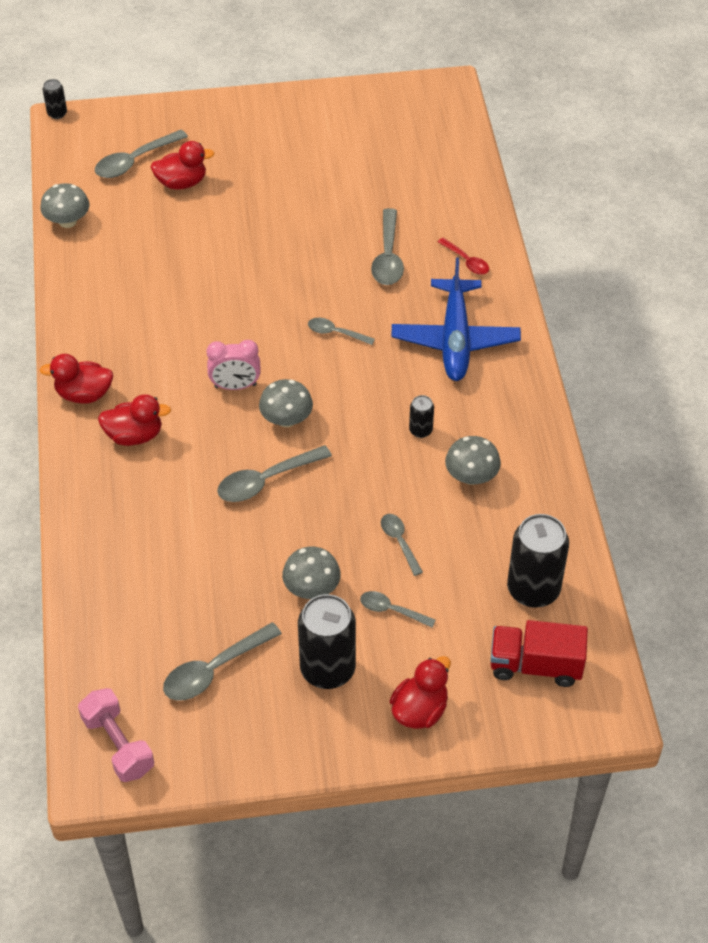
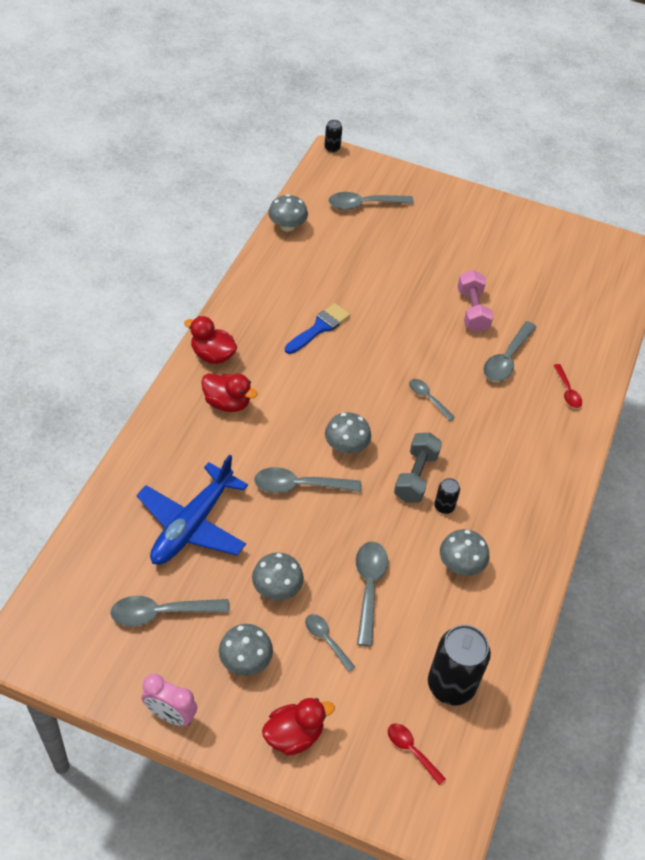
camera: 25 degrees right, 0 degrees up
pink dumbbell [78,688,154,782] -> pink dumbbell moved to [458,270,493,333]
red duck [151,141,215,190] -> none
pink clock [206,340,261,390] -> pink clock moved to [142,674,197,726]
black can [298,594,356,689] -> grey mushroom [219,624,273,676]
grey spoon [381,514,423,576] -> grey spoon [356,542,388,647], size x1.66
blue plane [391,257,521,381] -> blue plane moved to [136,455,248,565]
red truck [490,620,588,687] -> red spoon [388,723,446,785]
none -> blue brush [285,303,350,354]
none -> grey dumbbell [394,433,442,503]

